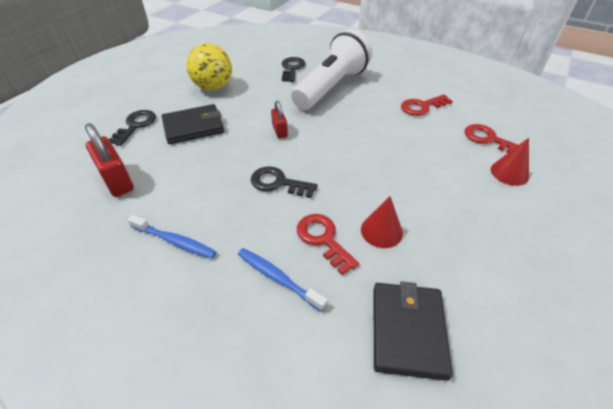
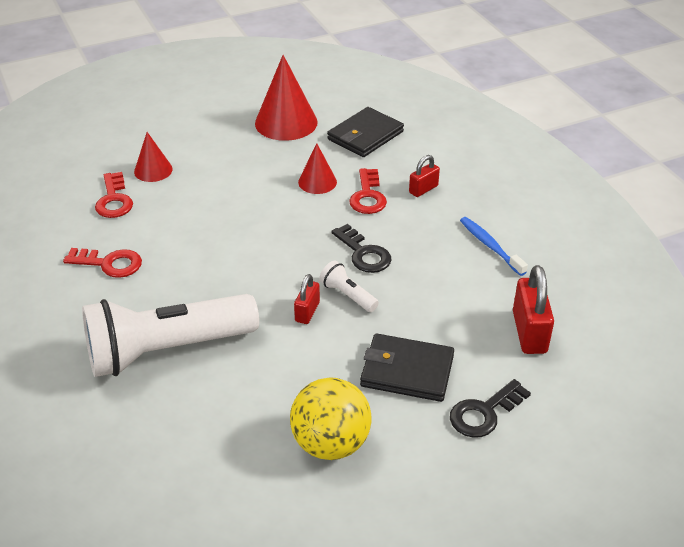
camera: 145 degrees left, 5 degrees down
blue toothbrush [238,248,327,312] -> red padlock [409,155,440,197]
black key [282,57,305,82] -> none
none -> red cone [255,55,318,141]
none -> white flashlight [319,261,379,312]

